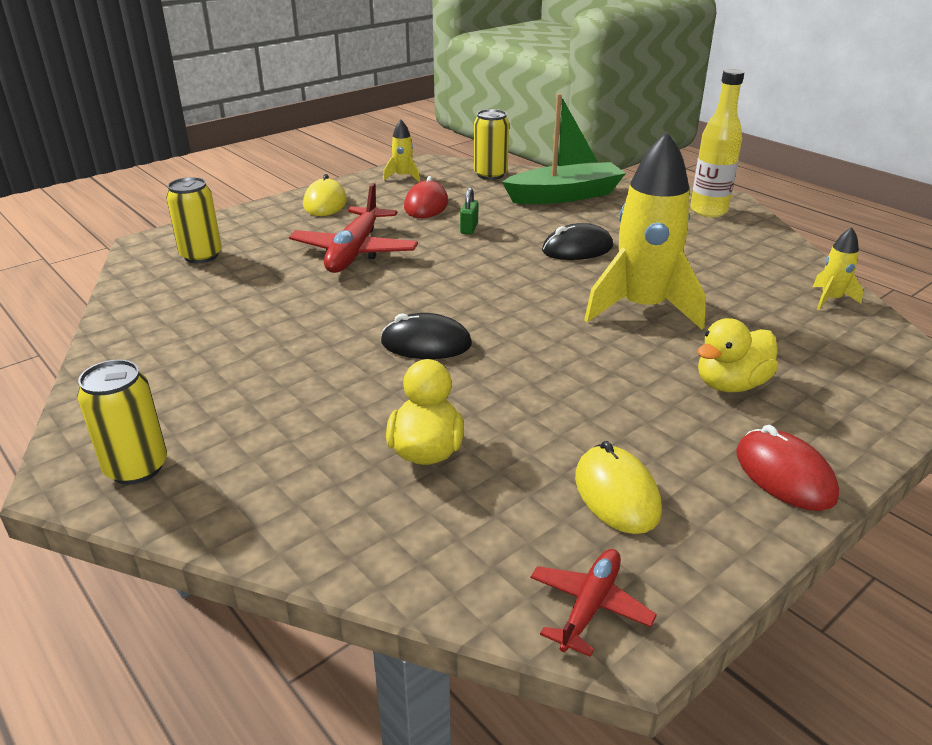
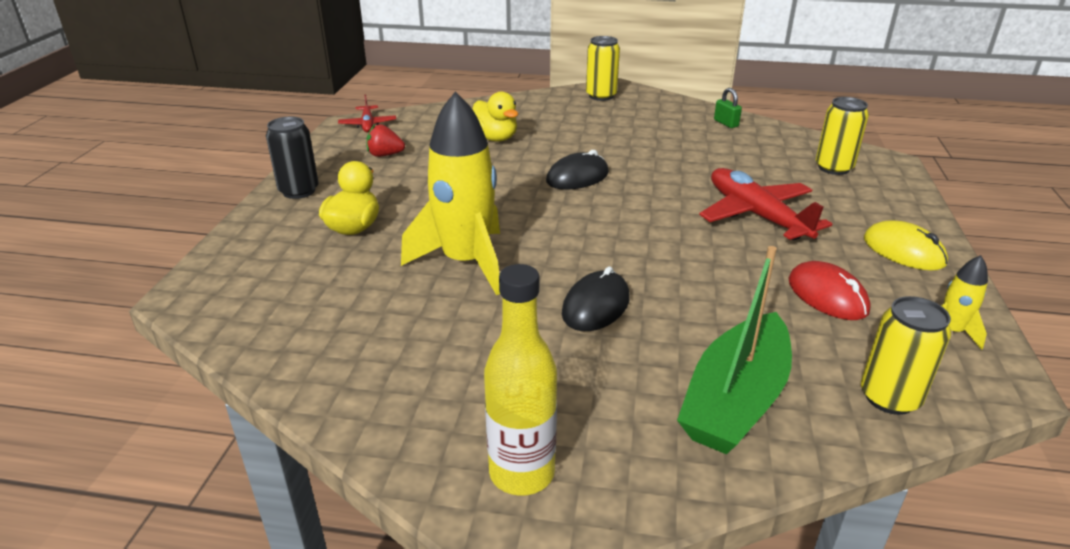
camera: 140 degrees right, 0 degrees up
green padlock [460,187,478,234] -> green padlock moved to [714,88,742,128]
yellow mouse [575,441,662,534] -> red strawberry [366,124,405,157]
red mouse [736,425,839,511] -> black can [266,116,319,199]
yellow rocket [813,227,863,310] -> none

